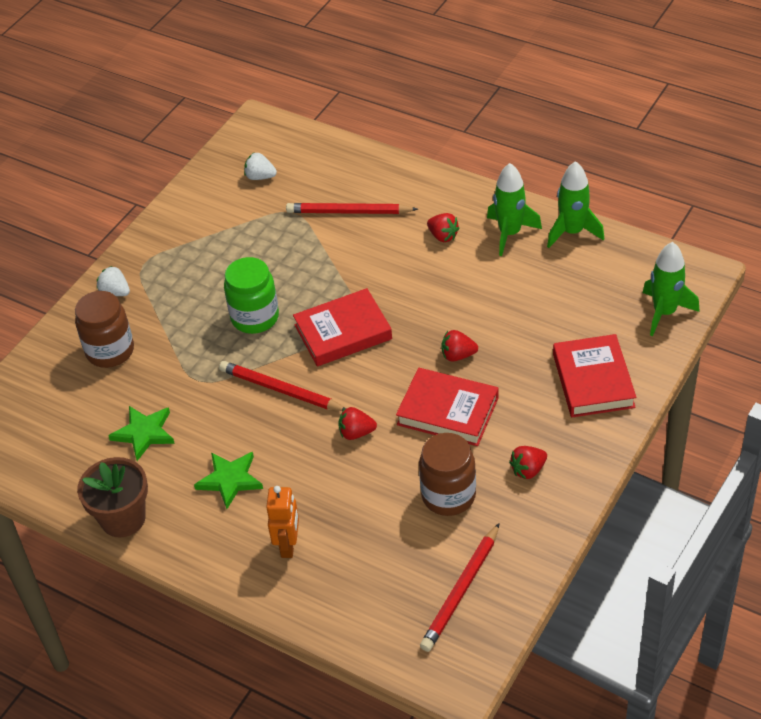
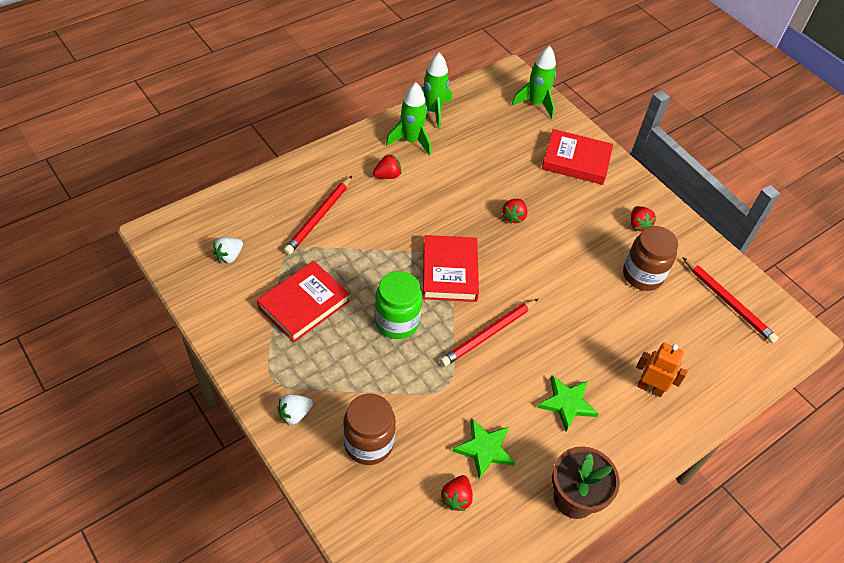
camera: 75 degrees left, 5 degrees up
red strawberry [338,407,377,440] -> red strawberry moved to [441,475,473,511]
red book [396,368,499,446] -> red book moved to [257,261,350,343]

